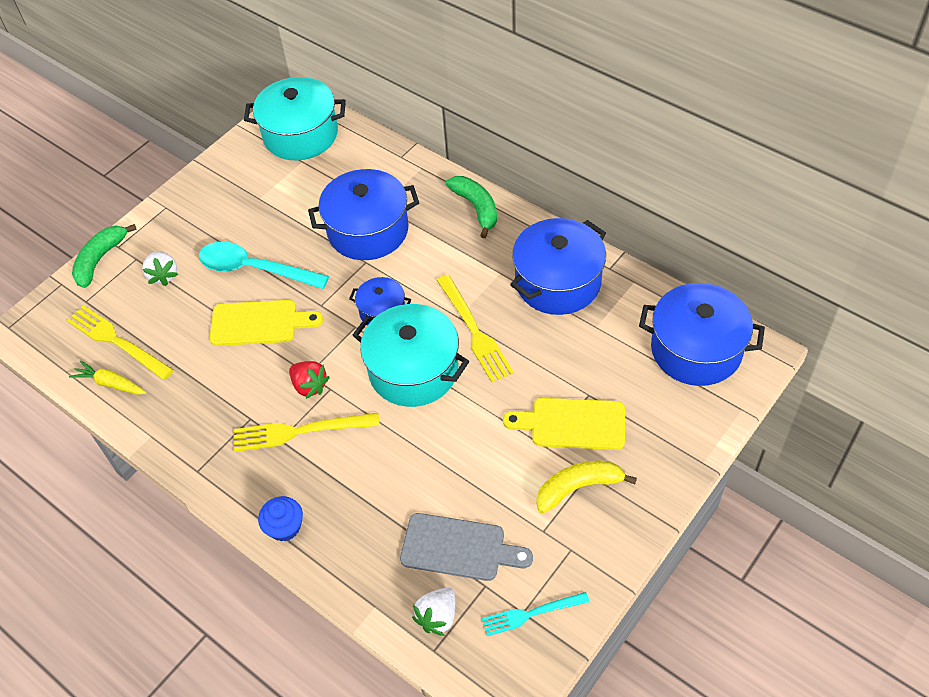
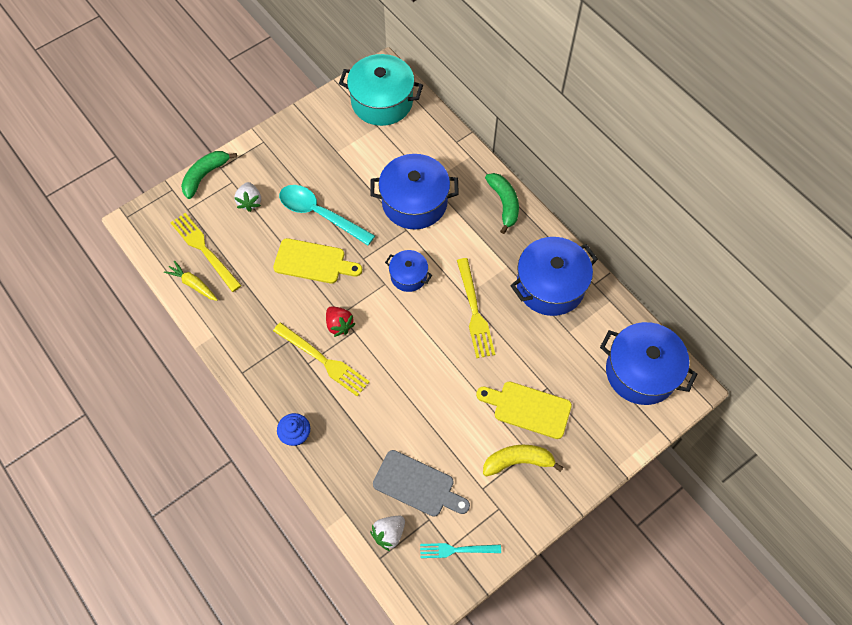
camera: 10 degrees right, 10 degrees up
yellow fork [233,413,380,452] -> yellow fork turned 150 degrees counterclockwise [273,322,370,397]
turquoise pot [353,304,469,407] -> none

